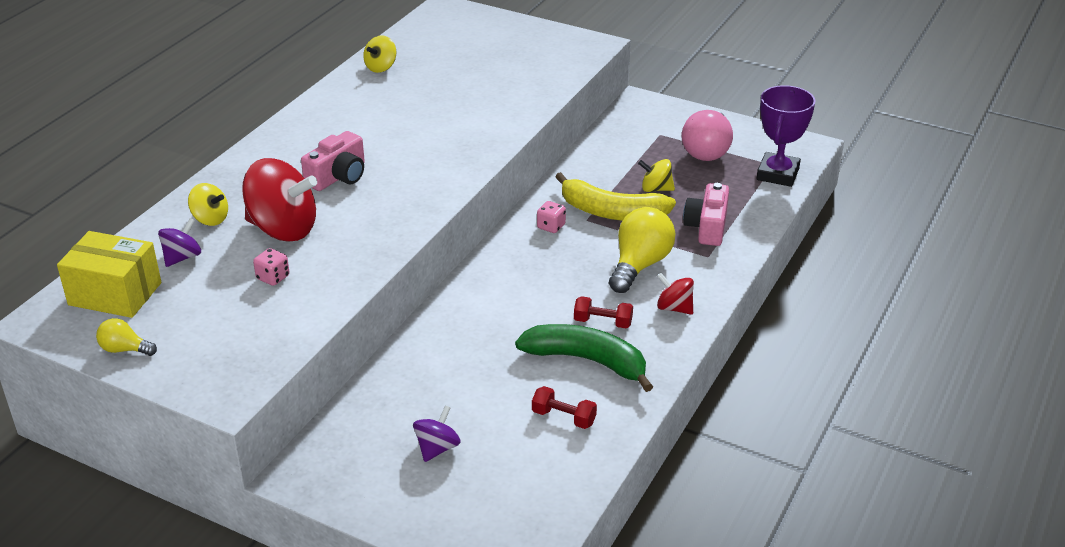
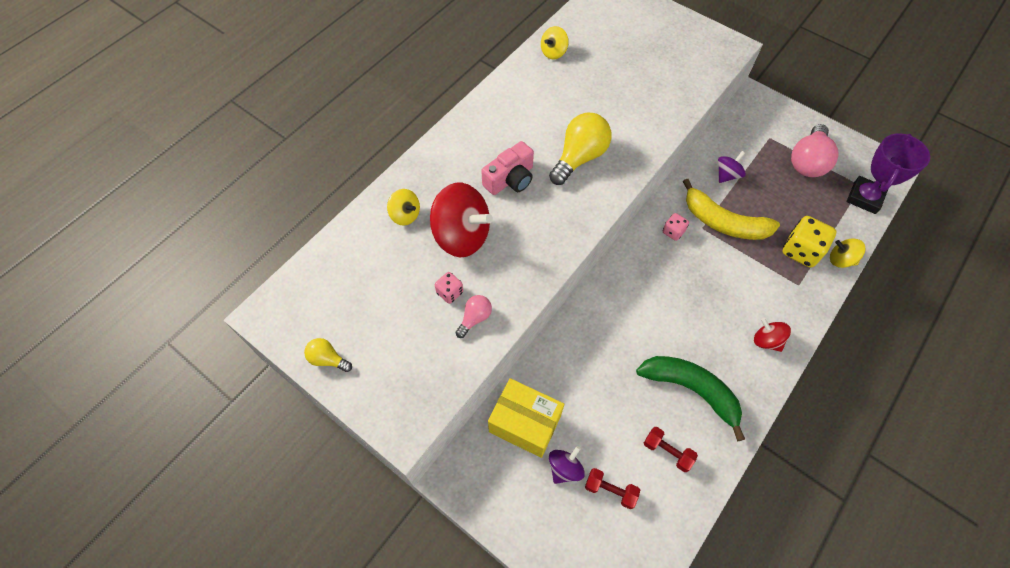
camera: 10 degrees right, 25 degrees up
yellow box [57,231,161,318] -> yellow box moved to [488,378,564,458]
purple spinning top [158,218,201,267] -> purple spinning top moved to [718,151,746,183]
red dumbbell [574,296,633,328] -> red dumbbell moved to [585,468,640,509]
yellow light bulb [609,207,676,293] -> yellow light bulb moved to [549,113,611,185]
yellow spinning top [638,159,675,192] -> yellow spinning top moved to [830,238,865,268]
pink camera [683,183,729,246] -> yellow dice [782,216,836,268]
none -> pink light bulb [456,295,492,338]

